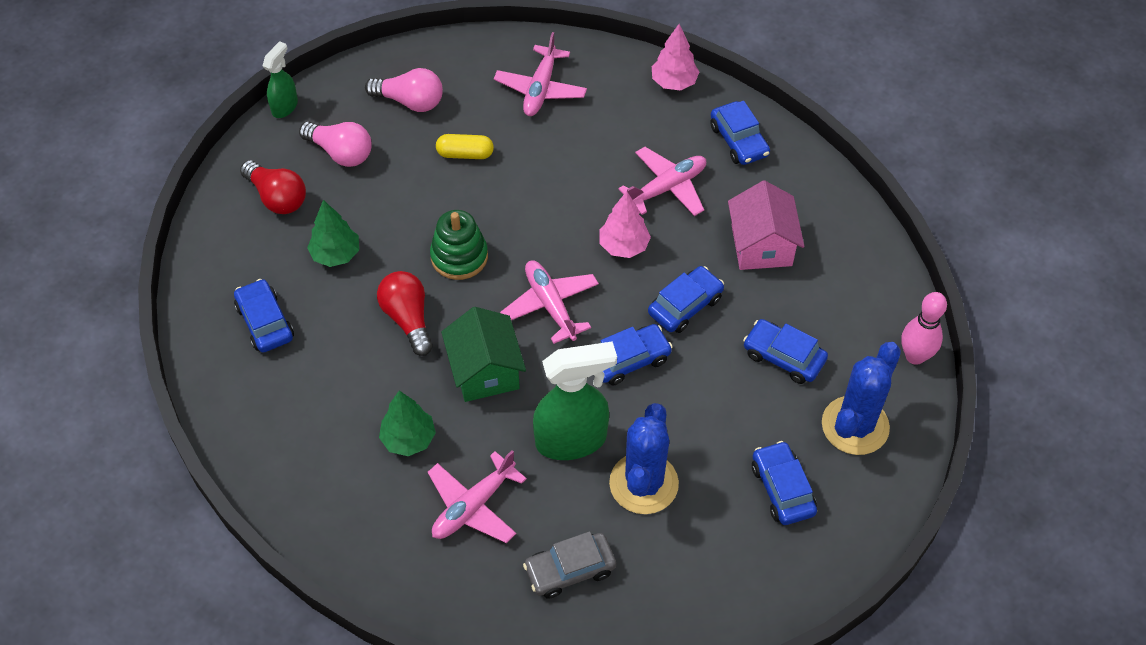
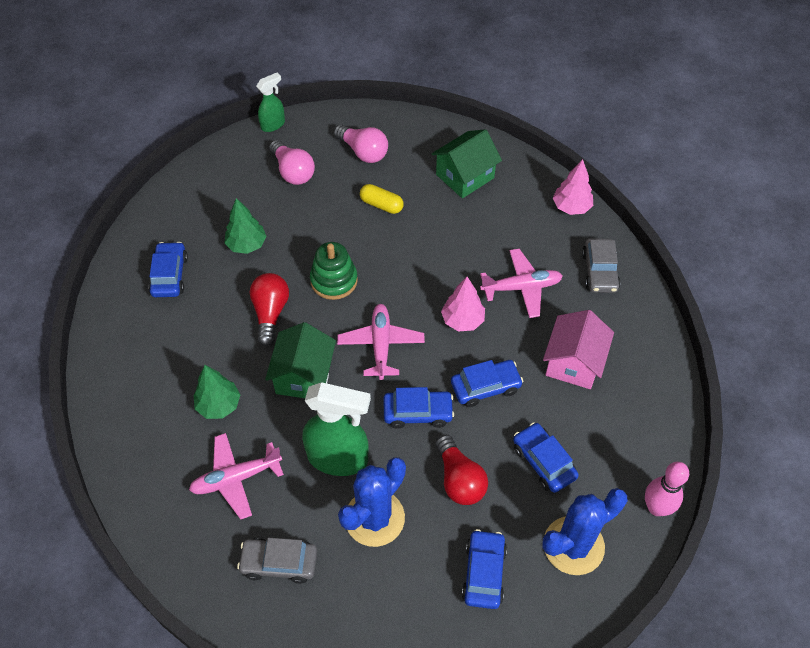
camera: 25 degrees right, 0 degrees up
red light bulb [240,160,306,214] -> red light bulb moved to [436,435,488,505]
pink plane [494,32,587,116] -> green house [432,129,502,198]
blue car [710,101,770,165] -> grey car [582,239,621,293]

